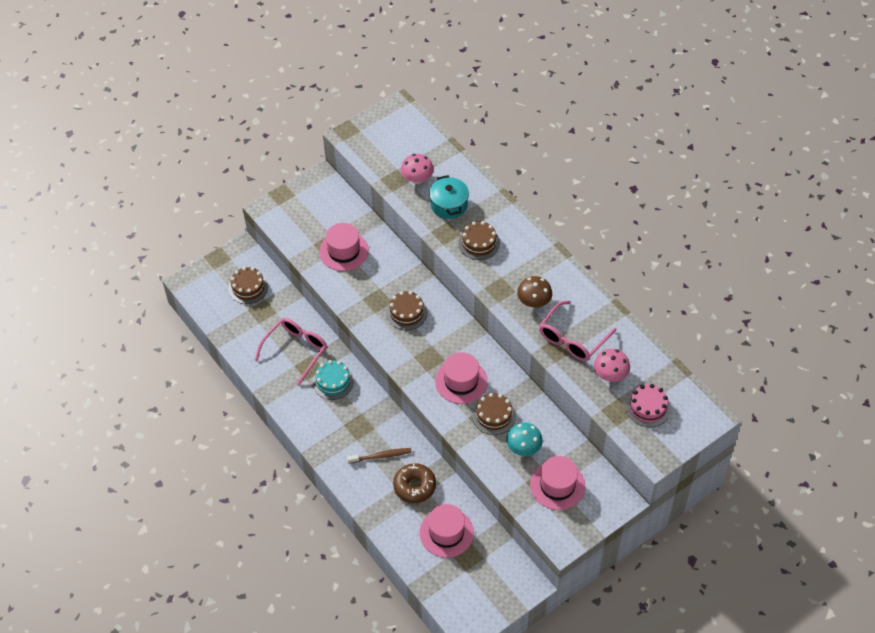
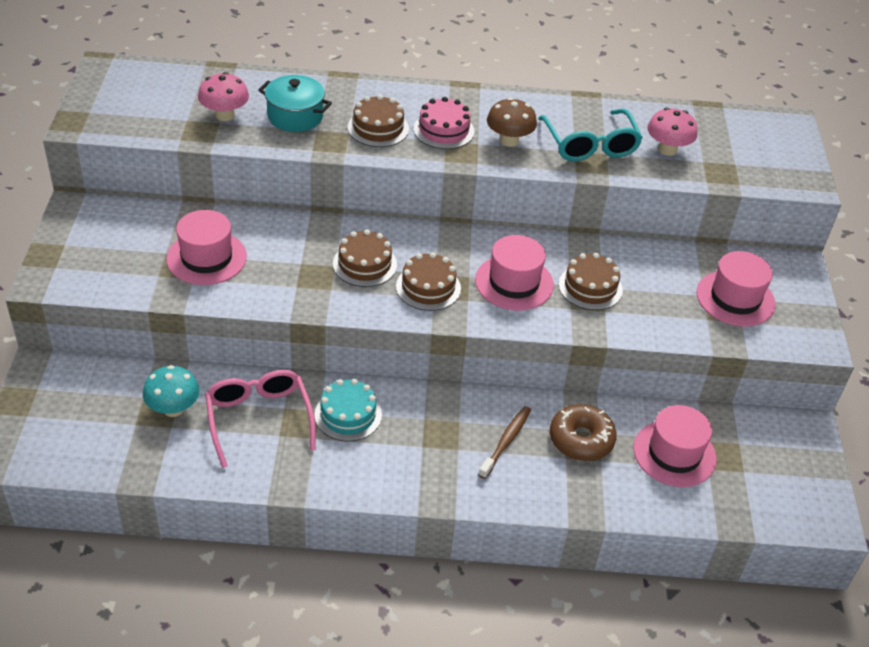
camera: 55 degrees left, 10 degrees down
brown cake [229,267,268,304] -> brown cake moved to [396,252,461,311]
turquoise mushroom [506,423,543,456] -> turquoise mushroom moved to [143,365,200,417]
pink glasses [539,300,616,361] -> turquoise glasses [538,109,643,161]
pink cake [626,384,671,427] -> pink cake moved to [414,97,475,149]

